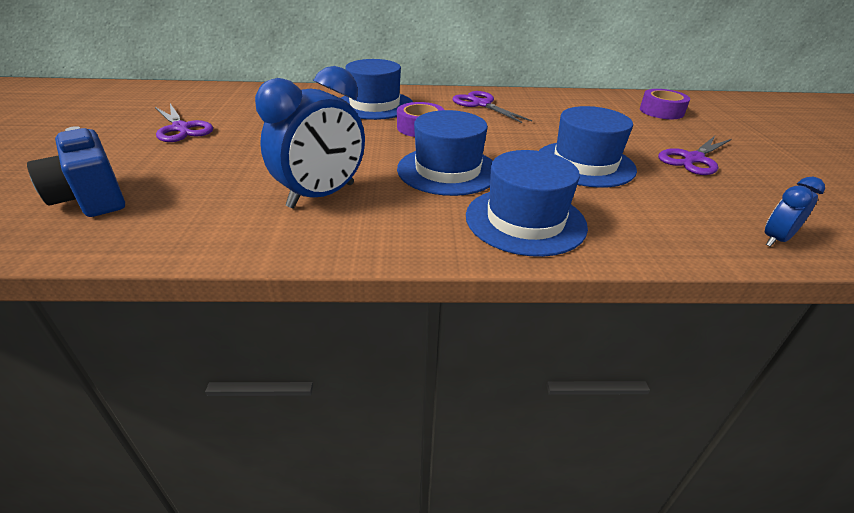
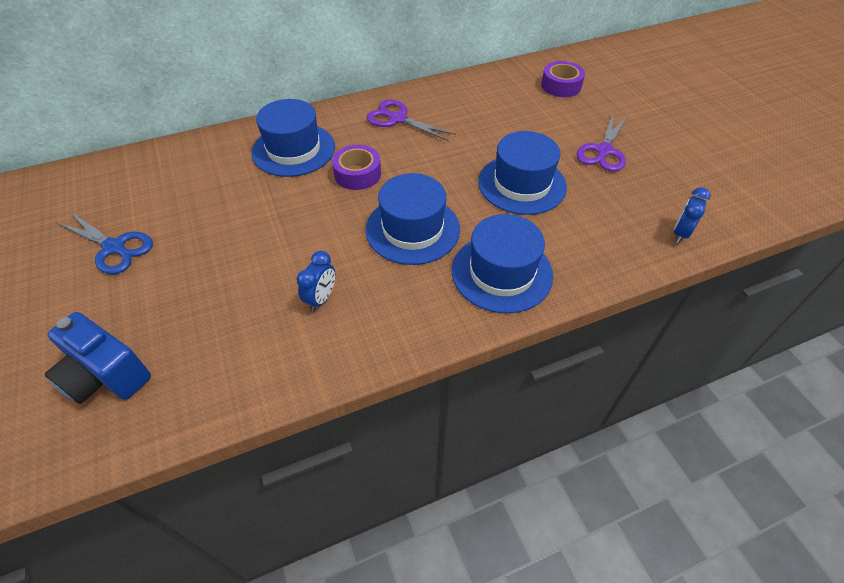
camera: 20 degrees left, 15 degrees up
purple scissors [155,104,213,142] -> blue scissors [56,212,153,274]
blue clock [255,66,365,208] -> blue clock [296,251,335,311], size x0.49

